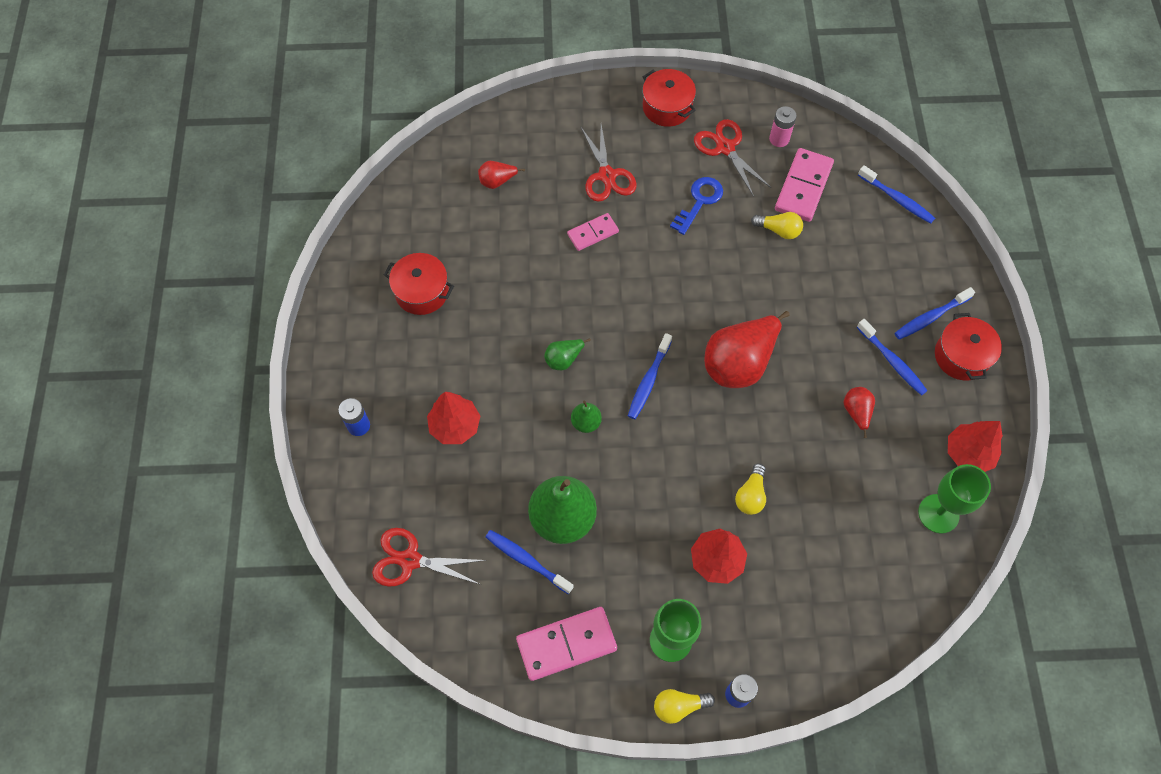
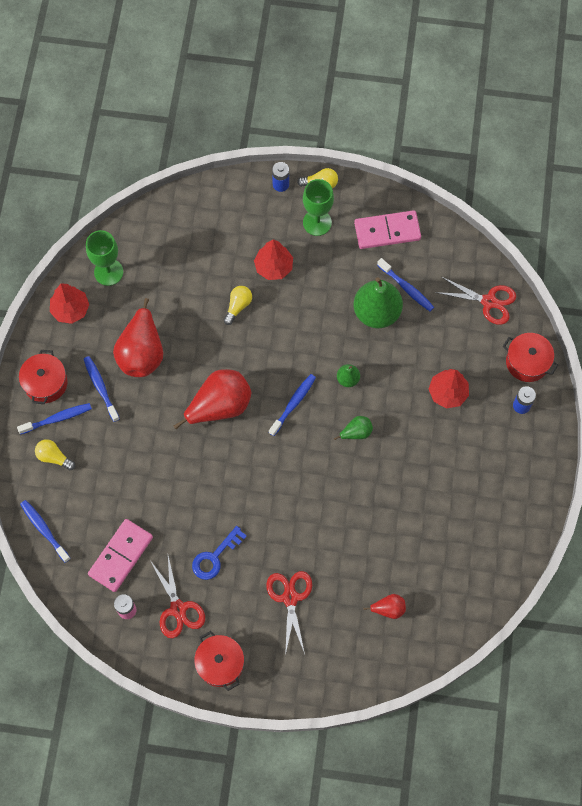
camera: 170 degrees left, 5 degrees up
red pot [384,253,454,315] -> red pot moved to [503,333,558,382]
pink domino [567,213,619,251] -> none
yellow light bulb [751,212,803,239] -> yellow light bulb moved to [35,439,75,470]
red pear [843,387,875,438] -> red pear [113,298,163,377], size x2.10

